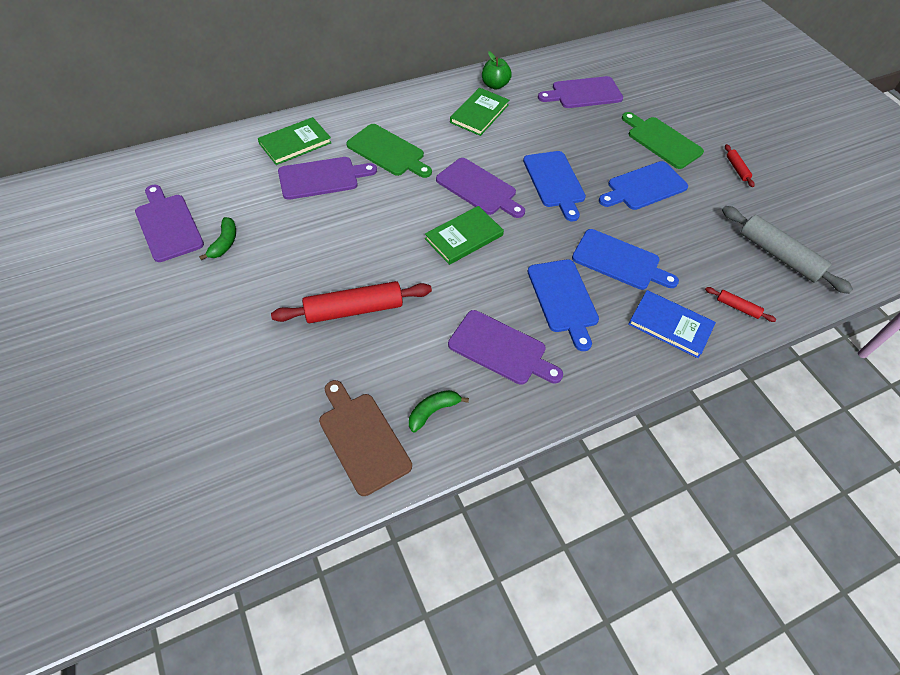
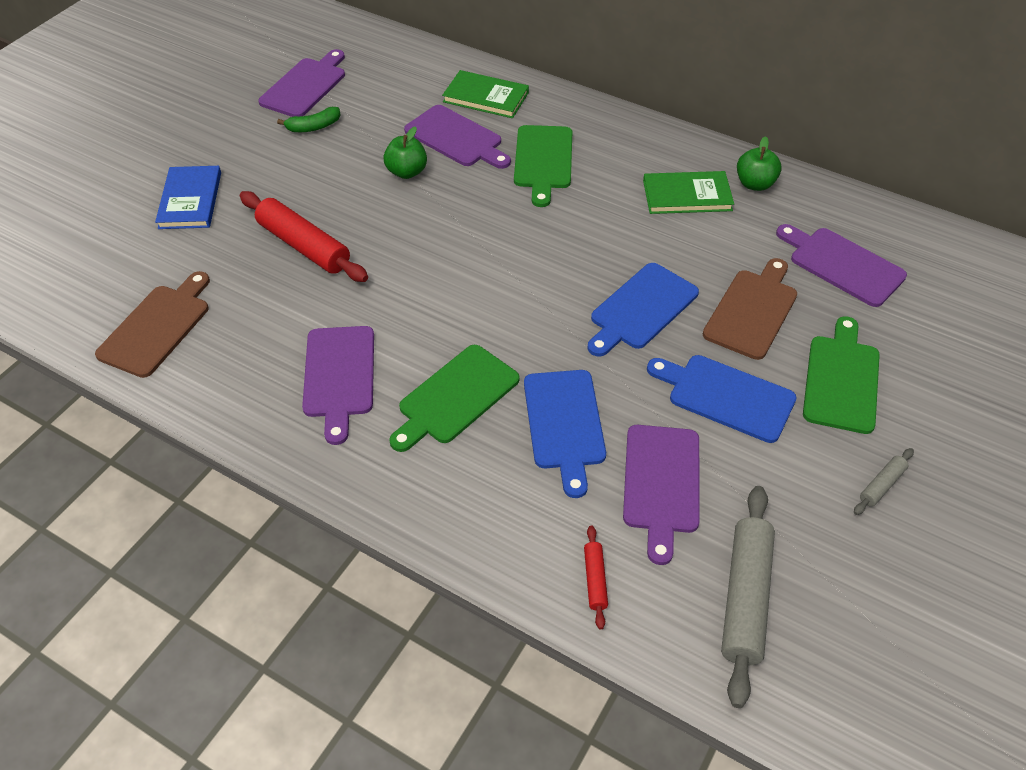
camera: 60 degrees right, 5 degrees down
green banana [409,390,469,433] -> none
green book [425,206,504,265] -> none
purple cutting board [436,158,525,218] -> purple cutting board moved to [623,425,700,565]
blue cutting board [527,259,599,351] -> green cutting board [389,345,520,452]
blue book [628,290,716,358] -> blue book moved to [155,166,221,229]
red rolling pin [725,144,755,187] -> grey rolling pin [854,448,914,515]
none -> green apple [383,126,427,179]
none -> brown cutting board [703,258,797,360]

